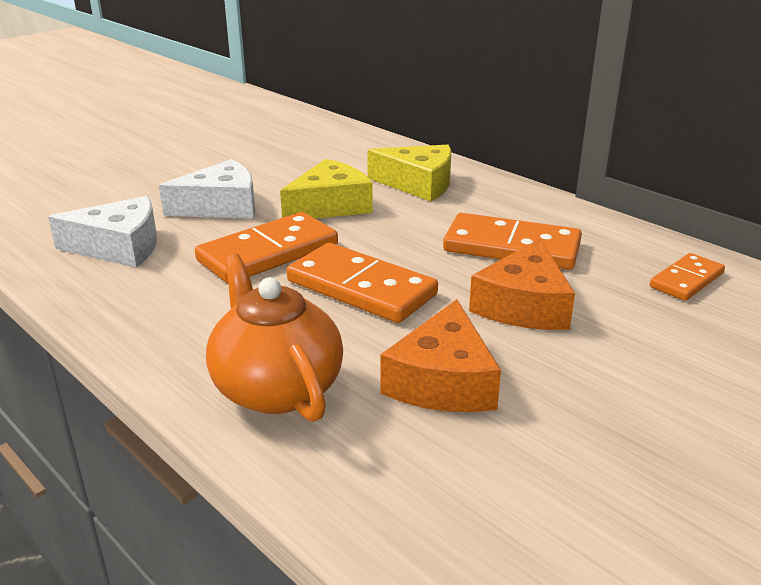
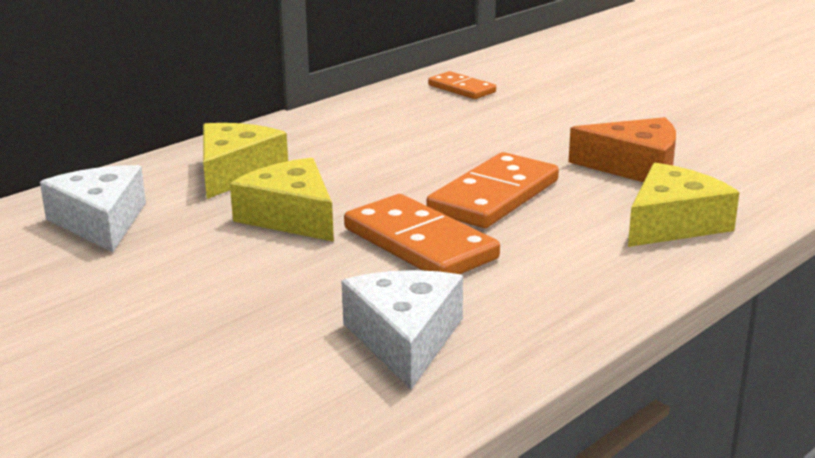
camera: 90 degrees left, 5 degrees down
white cheese [159,159,255,219] -> white cheese moved to [40,165,146,252]
orange teapot [206,253,343,422] -> yellow cheese [628,163,739,247]
orange domino [443,213,582,270] -> none
orange cheese [469,239,575,330] -> none

